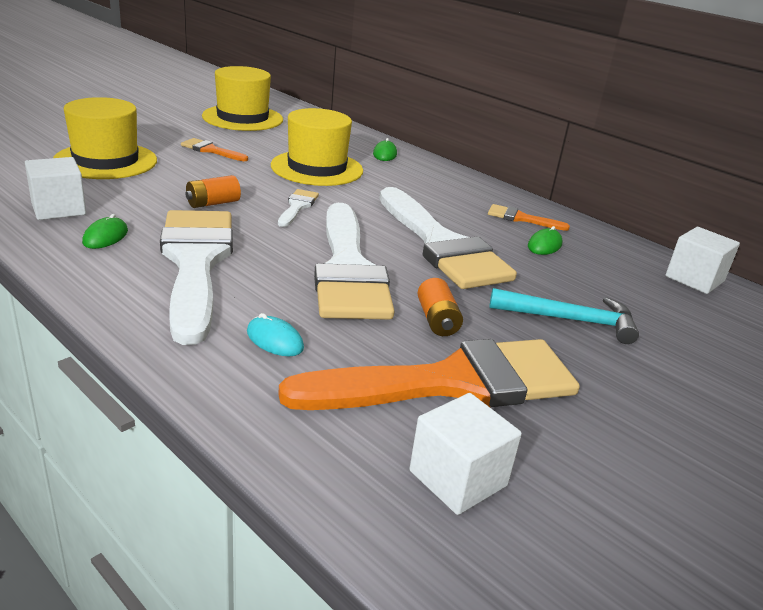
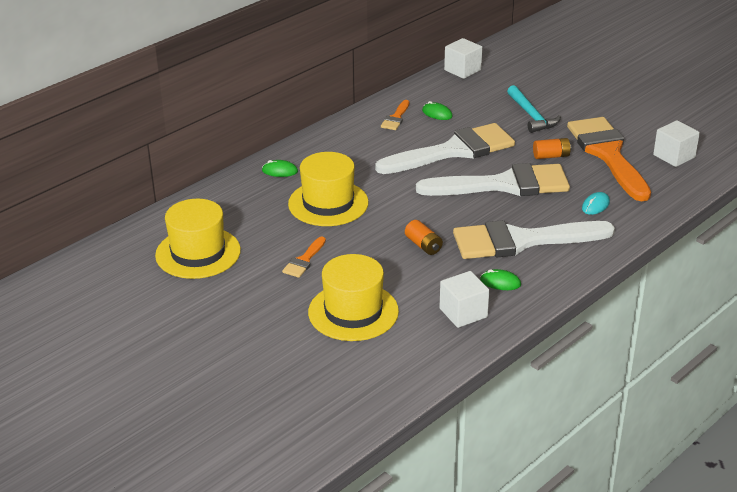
camera: 85 degrees left, 5 degrees up
white brush [278,189,319,227] -> none
turquoise hammer [489,288,639,344] -> turquoise hammer turned 150 degrees clockwise [507,85,561,133]

